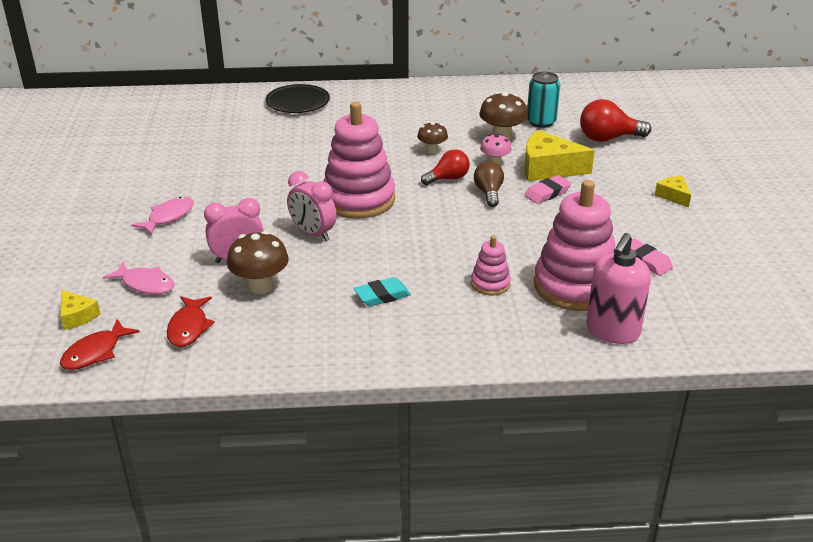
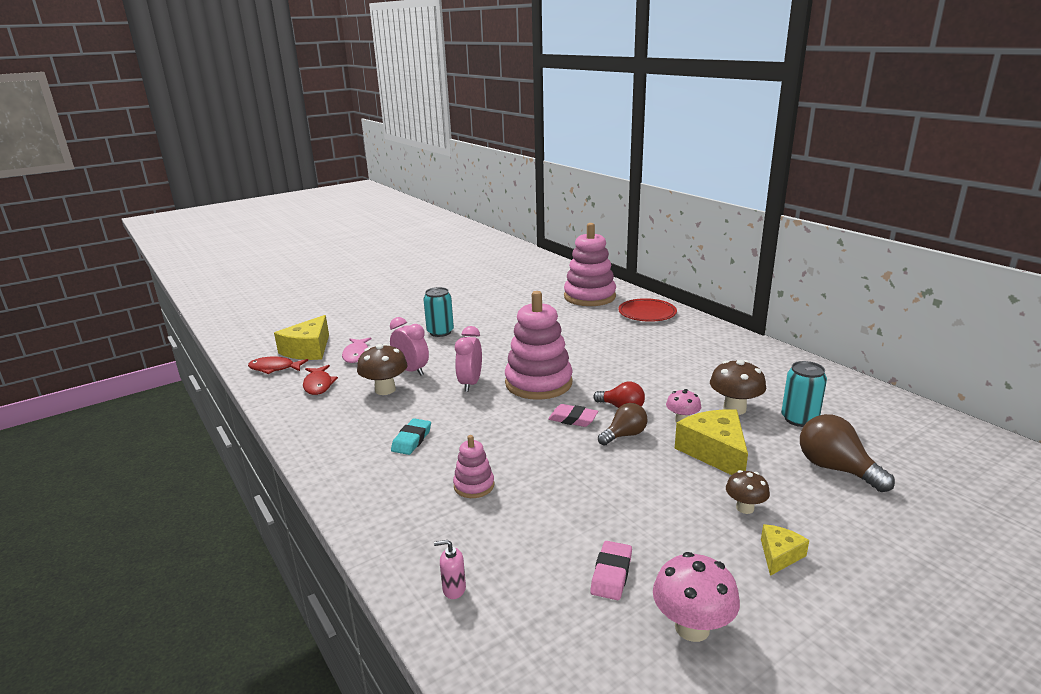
camera: 60 degrees right, 10 degrees down
yellow cheese [60,290,100,330] -> yellow cheese [274,315,329,360], size x1.90
pink fish [131,197,194,235] -> turquoise can [423,287,454,337]
red fish [167,296,215,347] -> red fish turned 75 degrees counterclockwise [303,365,338,395]
black plate [266,84,330,113] -> red plate [618,298,677,322]
turquoise eraser [354,277,411,306] -> turquoise eraser turned 75 degrees clockwise [391,418,431,455]
brown mushroom [417,122,448,154] -> brown mushroom moved to [726,470,770,514]
pink eraser [524,175,571,204] -> pink eraser moved to [548,404,598,427]
pink stacking toy [534,180,615,311] -> pink stacking toy moved to [564,223,616,306]
red light bulb [580,99,651,142] -> brown light bulb [800,414,895,492]
pink soap dispenser [586,233,651,344] -> pink soap dispenser [434,540,466,599], size x0.45
none -> pink mushroom [653,552,740,642]

